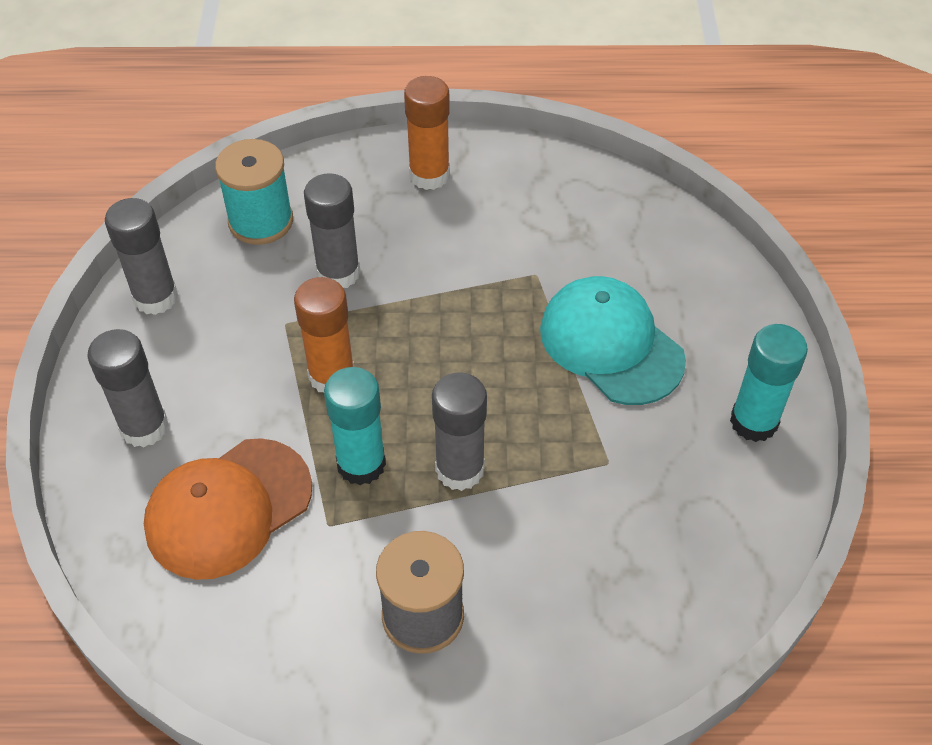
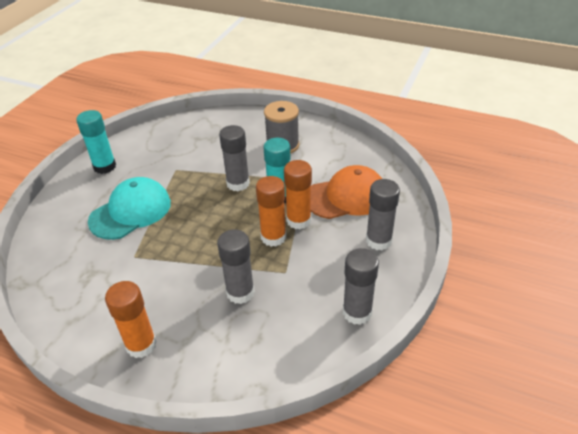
camera: 155 degrees left, 10 degrees down
turquoise spool [215,139,293,245] -> none
turquoise cap [540,276,686,405] -> turquoise cap turned 120 degrees counterclockwise [88,177,171,240]
none -> orange glue stick [284,160,312,229]

